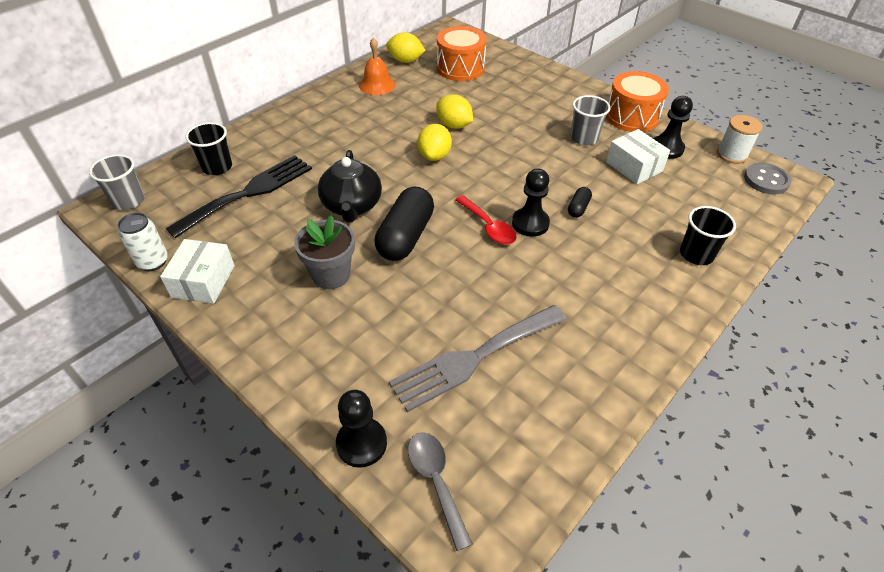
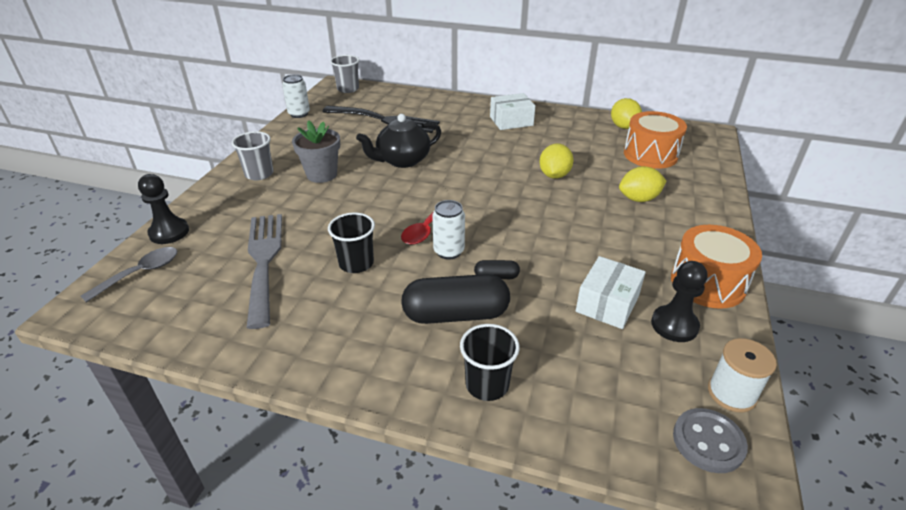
camera: 65 degrees right, 10 degrees down
white box [160,239,235,304] -> white box moved to [490,93,535,130]
black cup [185,122,232,175] -> black cup moved to [328,213,375,273]
orange bell [359,37,395,95] -> none
black capsule [375,186,434,261] -> black capsule moved to [401,274,510,324]
grey fork [389,305,567,412] -> grey fork turned 45 degrees clockwise [247,214,282,329]
yellow lemon [417,124,452,161] -> yellow lemon moved to [619,166,666,202]
black pawn [512,168,550,237] -> white can [432,200,465,260]
grey cup [571,95,610,146] -> grey cup moved to [232,131,273,180]

